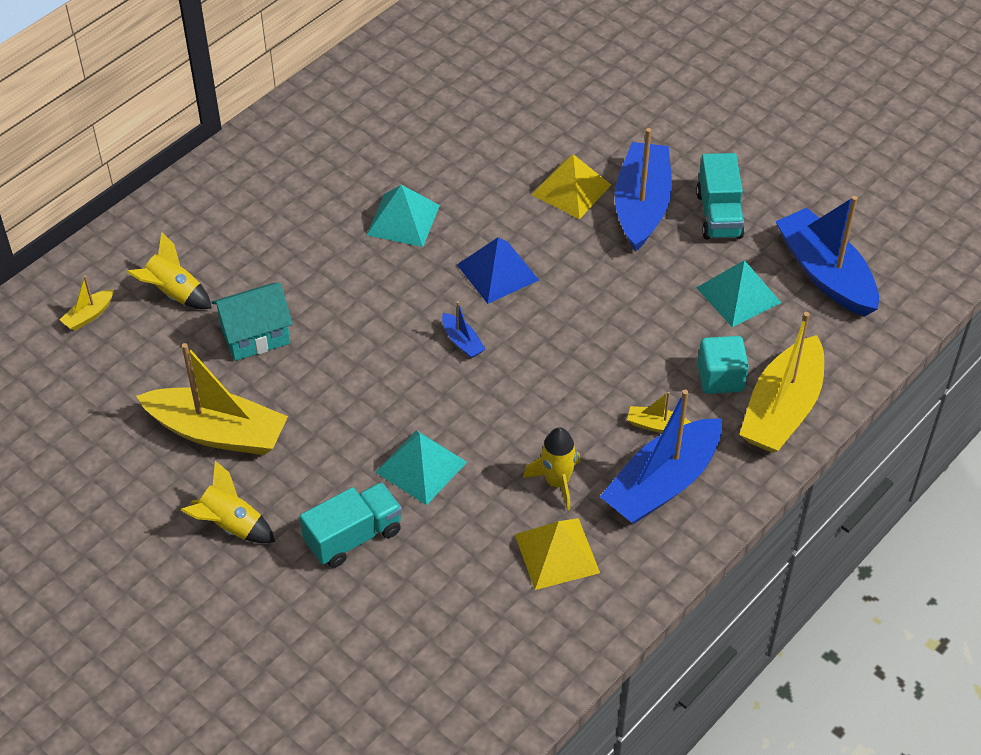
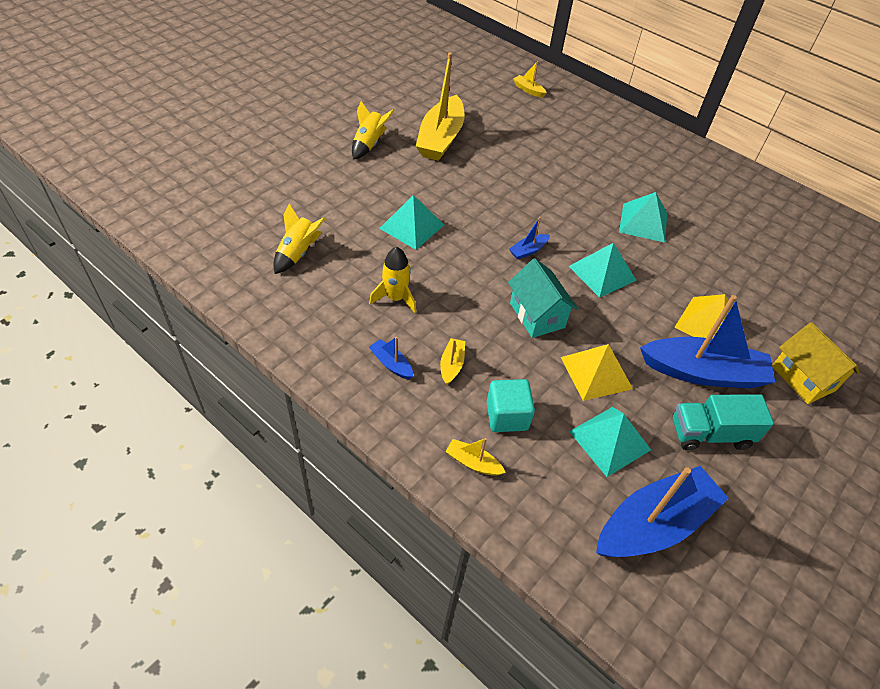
camera: 85 degrees right, 0 degrees up
yellow rocket [127,232,212,309] -> yellow rocket moved to [273,204,326,274]
turquoise house [212,283,293,361] -> turquoise house moved to [508,258,578,338]
turquoise truck [300,482,402,568] -> none
blue pyramid [457,237,539,304] -> turquoise pyramid [569,243,637,298]
yellow pyramid [515,518,600,590] -> yellow pyramid moved to [561,344,633,401]
blue boat [600,390,722,524] -> blue boat [369,337,413,379], size x0.43
yellow boat [739,312,824,453] -> yellow boat [445,438,506,476], size x0.43
none -> yellow house [772,322,860,404]

